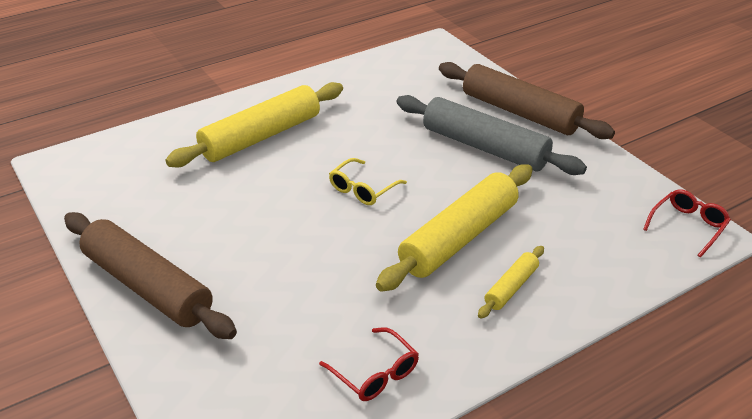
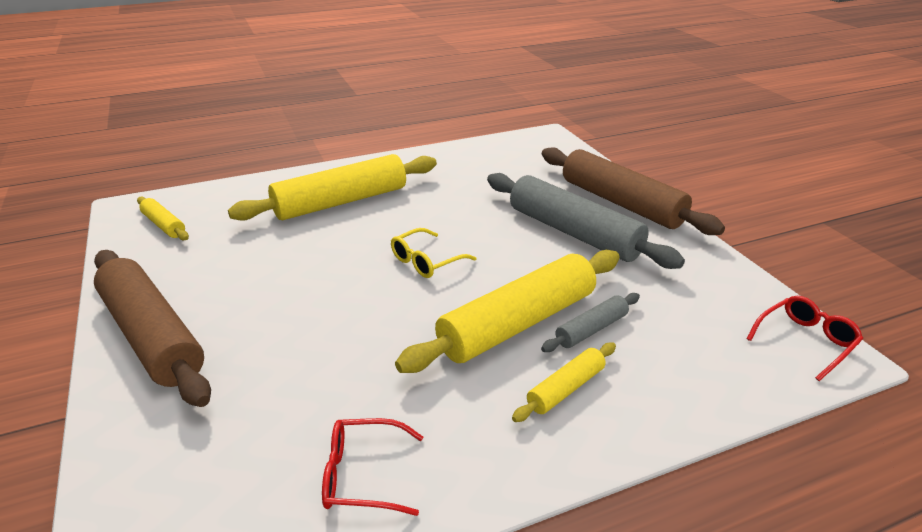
camera: 10 degrees right, 5 degrees down
red glasses [319,327,419,401] -> red glasses turned 120 degrees clockwise [322,418,423,516]
none -> yellow rolling pin [137,197,189,240]
none -> grey rolling pin [541,293,640,352]

